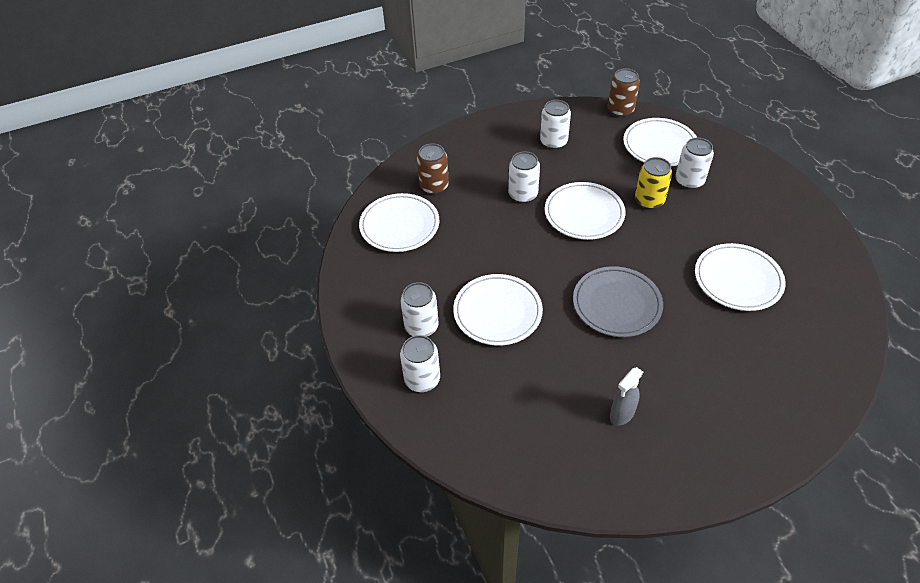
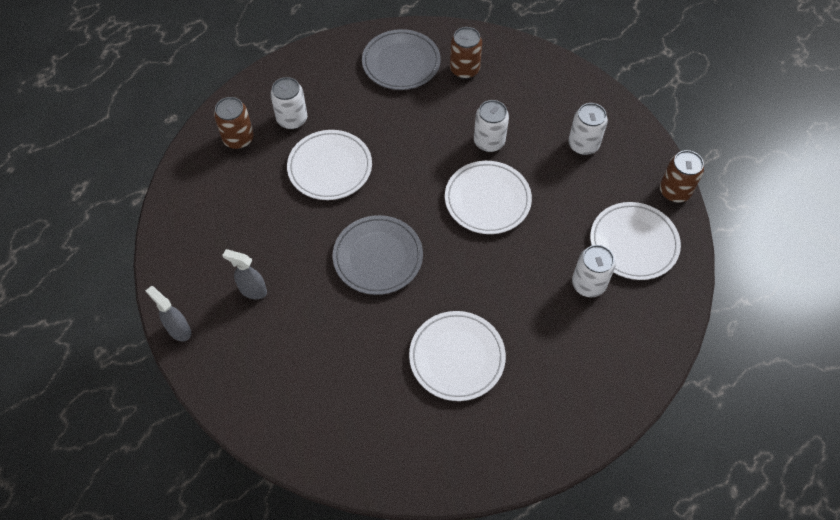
camera: 65 degrees right, 10 degrees up
white plate [359,193,439,252] -> grey plate [362,29,441,90]
white can [400,335,440,392] -> brown can [214,97,254,149]
yellow can [635,157,672,209] -> none
none -> grey spray bottle [146,286,191,341]

